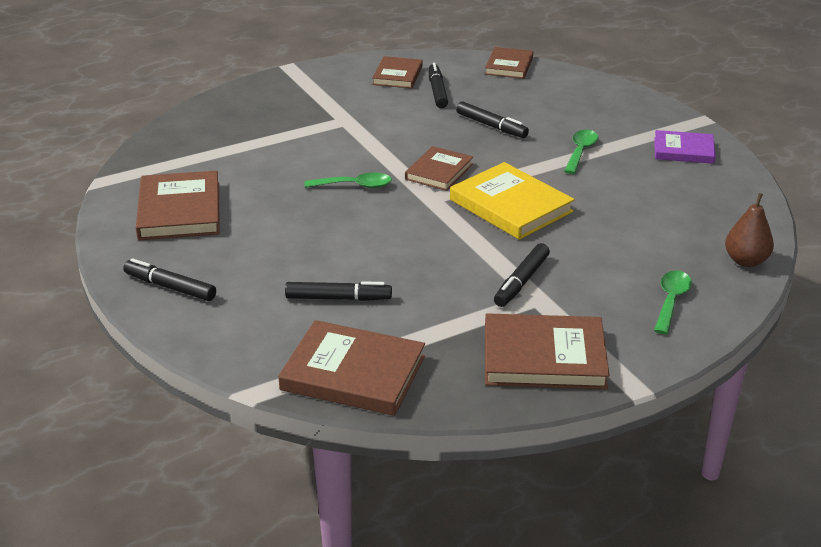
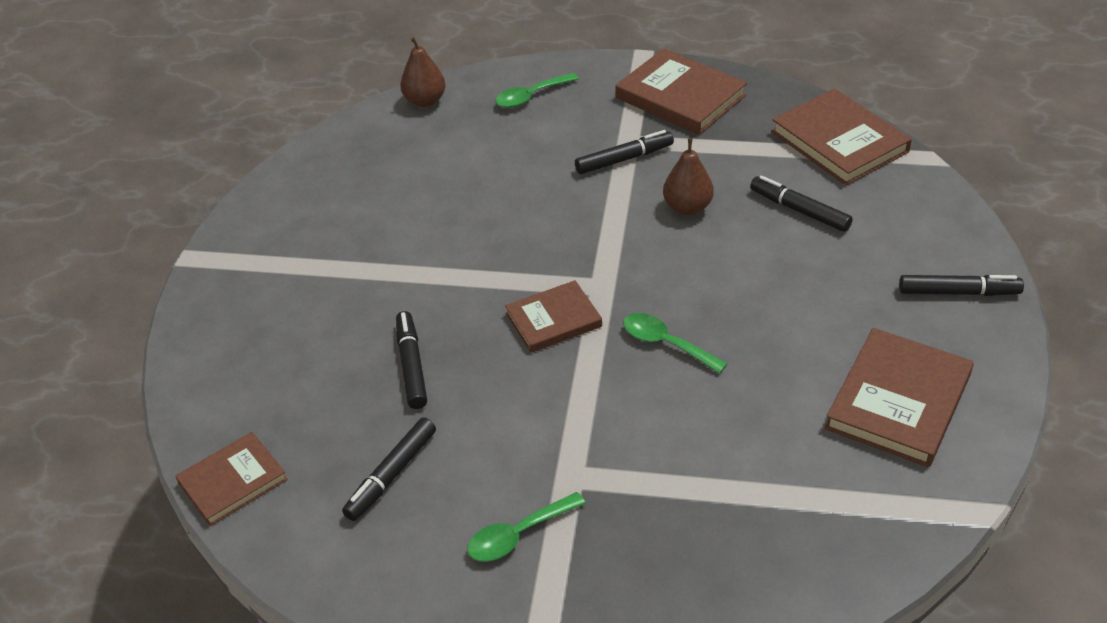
camera: 140 degrees left, 10 degrees up
black marker [123,258,216,301] -> black marker turned 60 degrees counterclockwise [899,275,1024,296]
brown book [372,56,423,88] -> none
yellow book [450,162,575,240] -> none
green spoon [564,130,598,174] -> green spoon moved to [467,492,586,562]
purple book [654,130,716,164] -> none
none -> brown pear [663,138,714,215]

